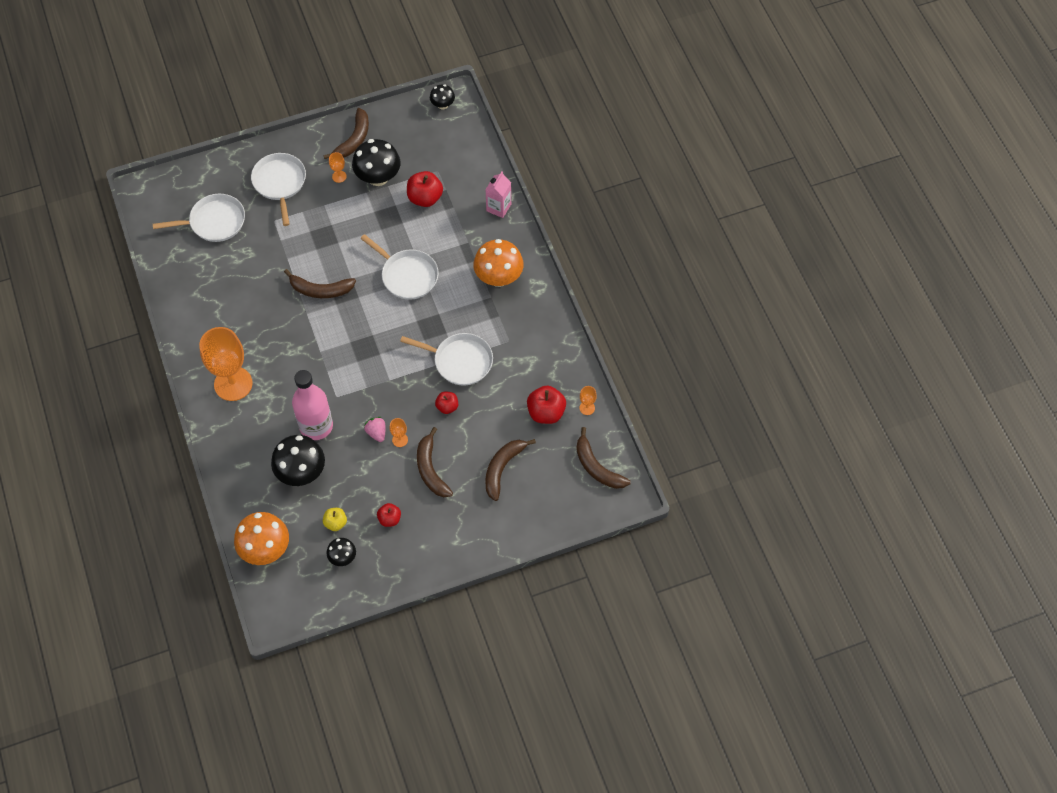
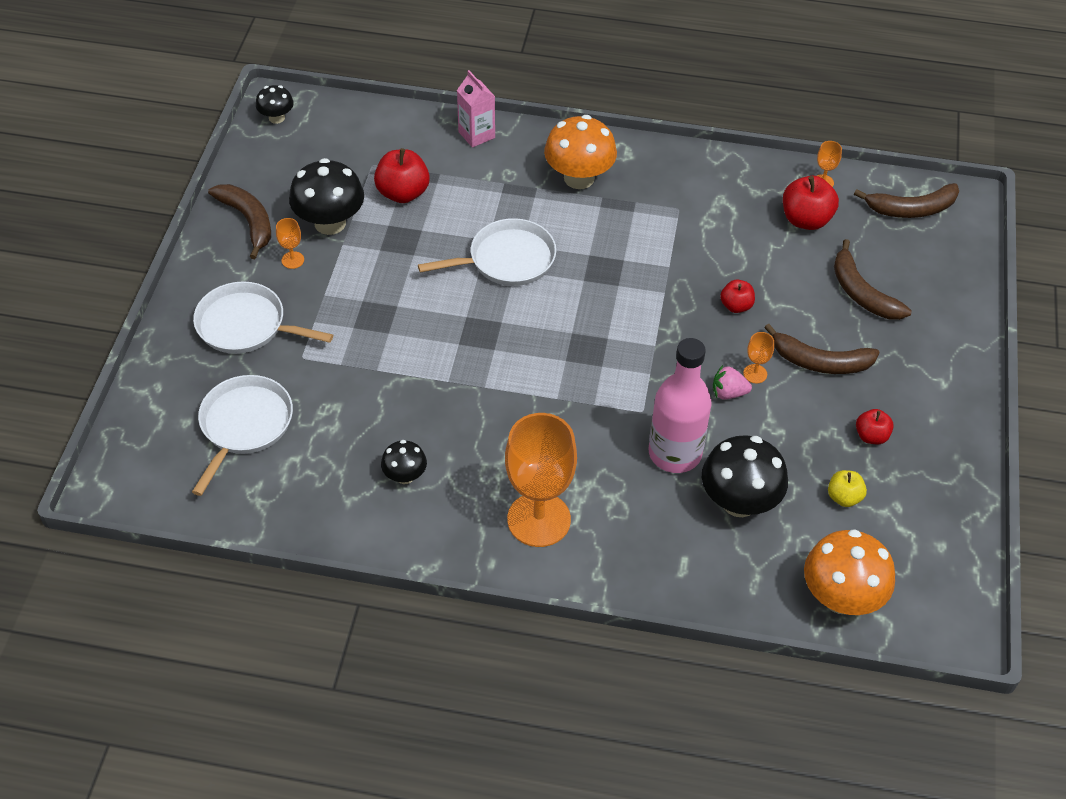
camera: 60 degrees left, 10 degrees down
brown banana [284,269,356,298] -> none
black mushroom [326,538,356,566] -> black mushroom moved to [381,440,427,484]
white pan [400,333,493,386] -> none

